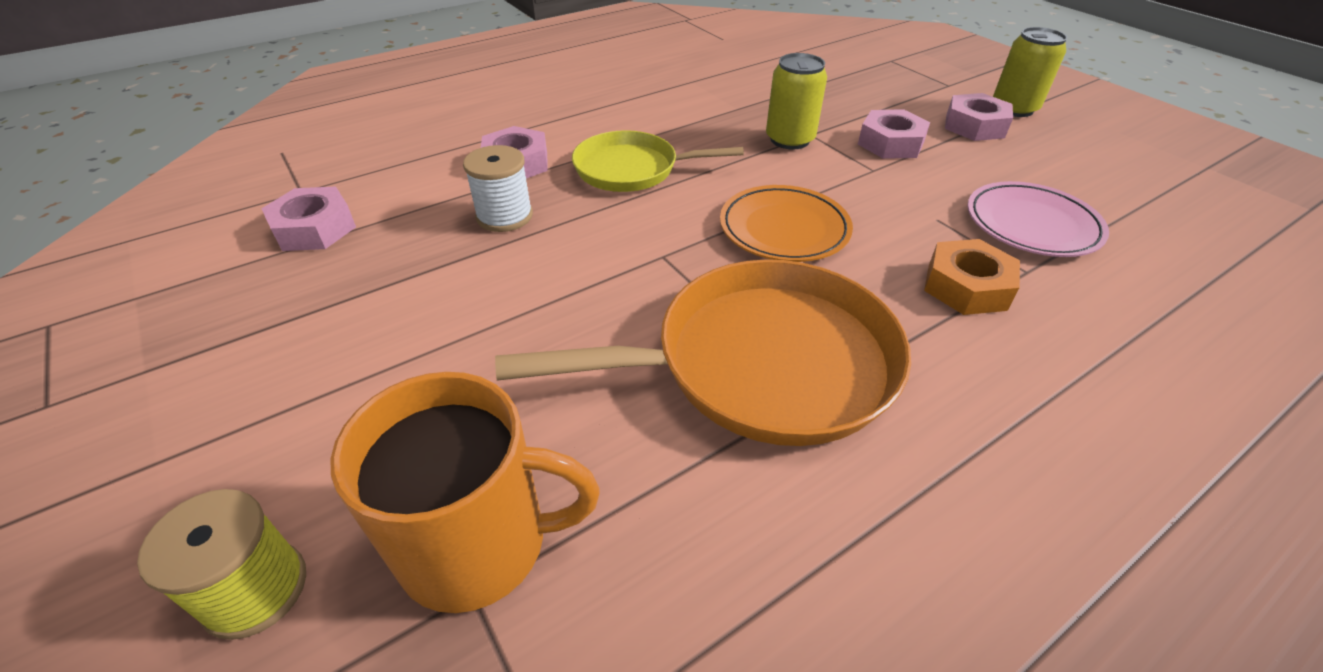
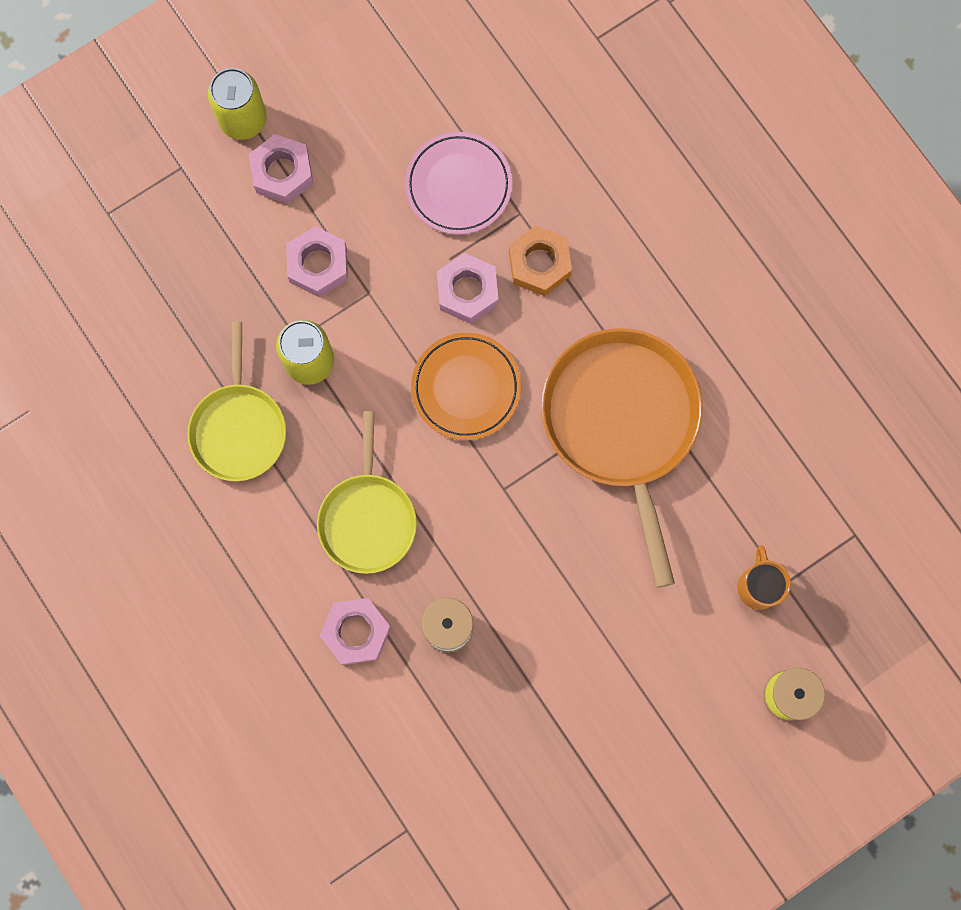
camera: 90 degrees left, 35 degrees up
pink nut [261,187,356,251] -> pink nut moved to [437,253,498,324]
orange mug [330,372,600,613] -> orange mug [737,545,791,610], size x0.56
none -> yellow pan [187,322,286,481]

